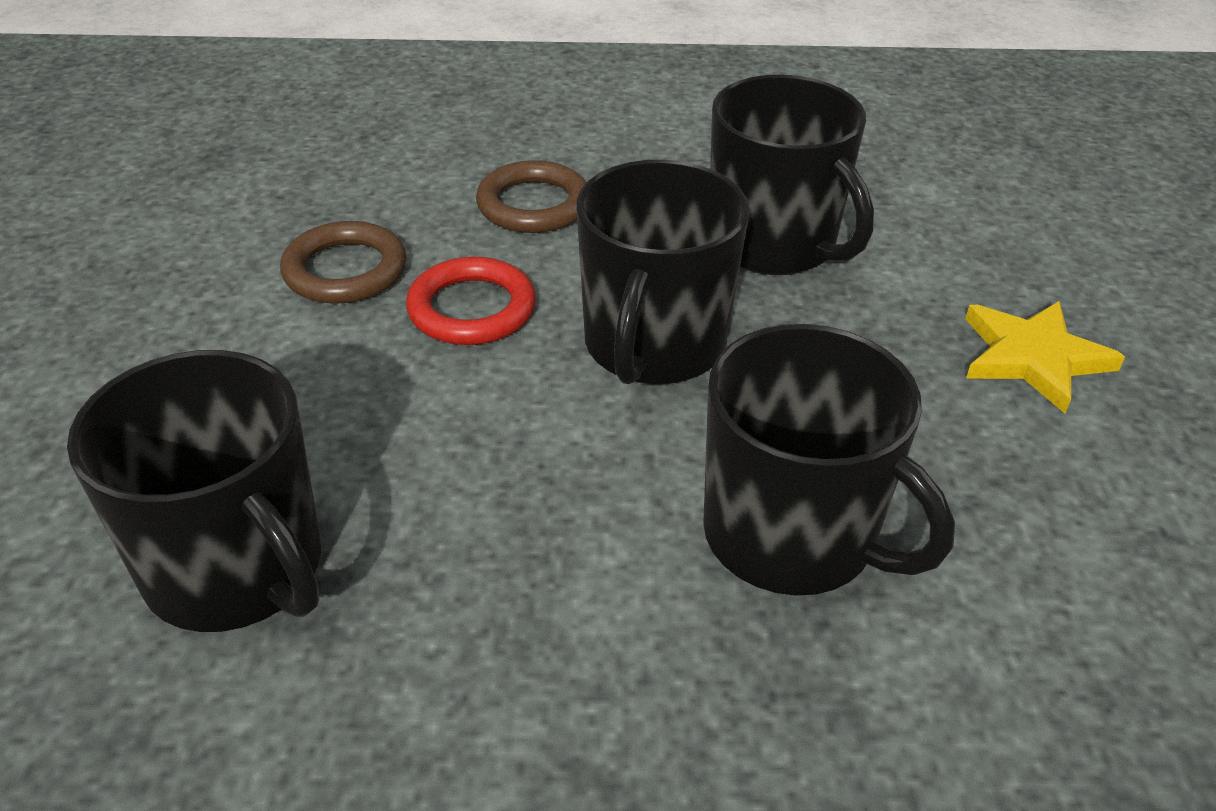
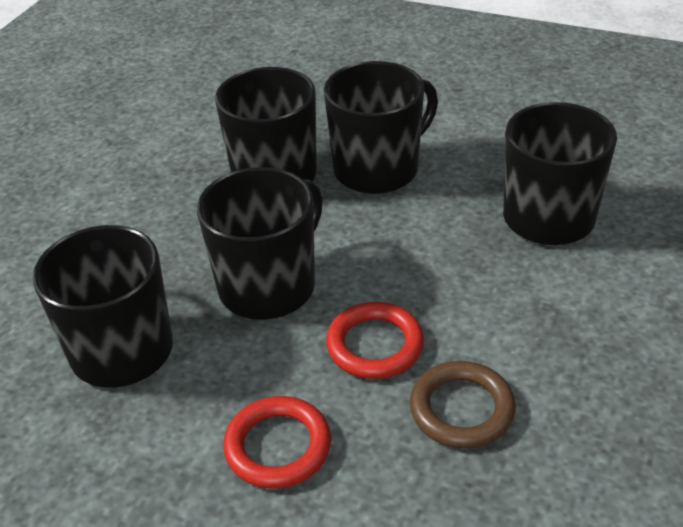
camera: 155 degrees left, 0 degrees up
brown ring [476,160,587,233] -> red ring [223,396,331,489]
yellow star [965,301,1125,414] -> none
none -> black mug [324,61,438,194]

